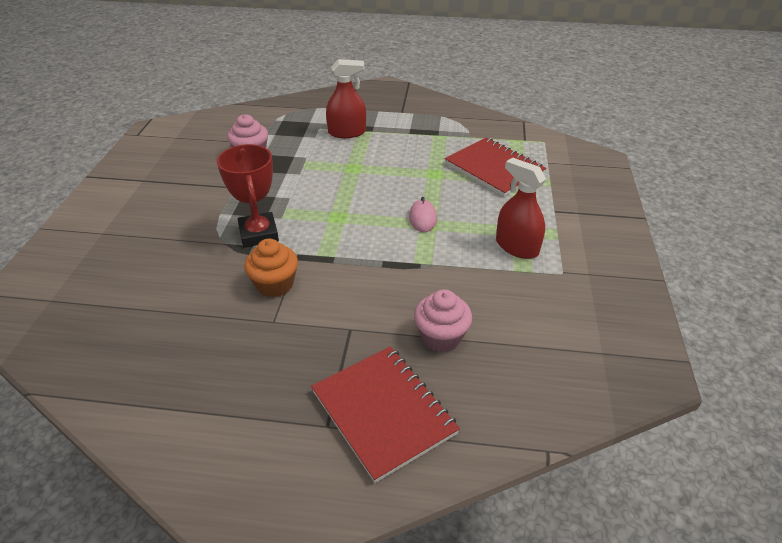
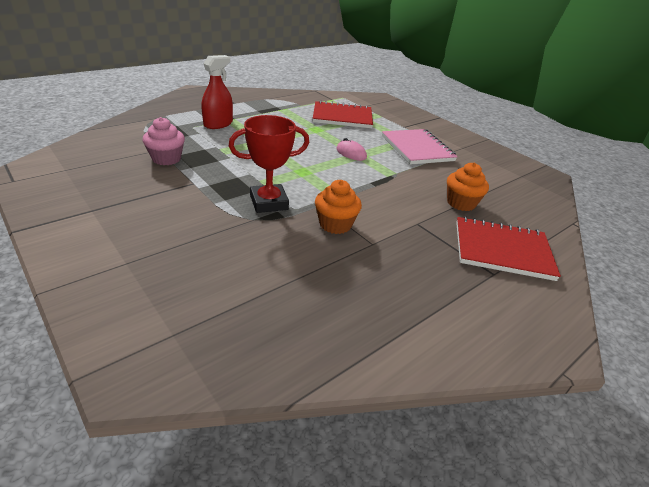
camera: 50 degrees left, 5 degrees down
red trophy [217,144,279,248] -> red trophy turned 45 degrees counterclockwise [229,115,309,213]
pink cupcake [414,289,472,352] -> orange cupcake [447,163,489,211]
red spray bottle [496,157,546,259] -> pink notebook [382,129,458,165]

